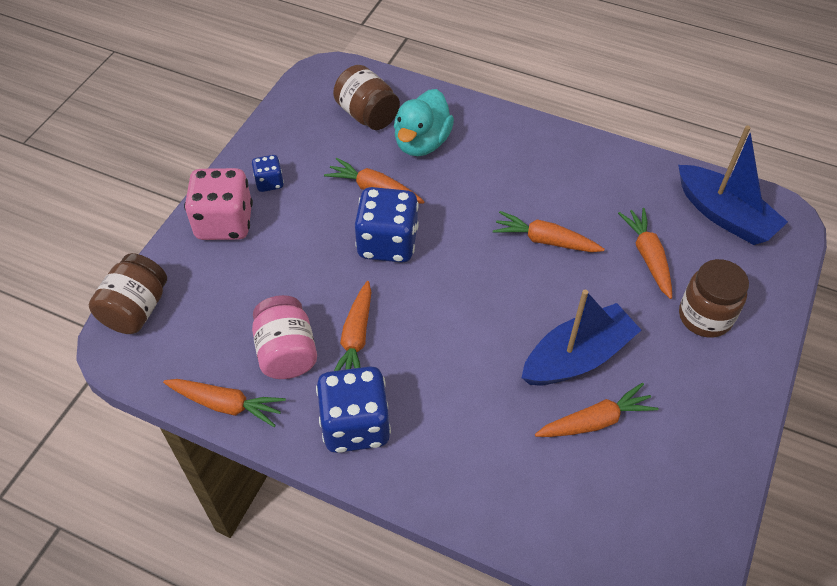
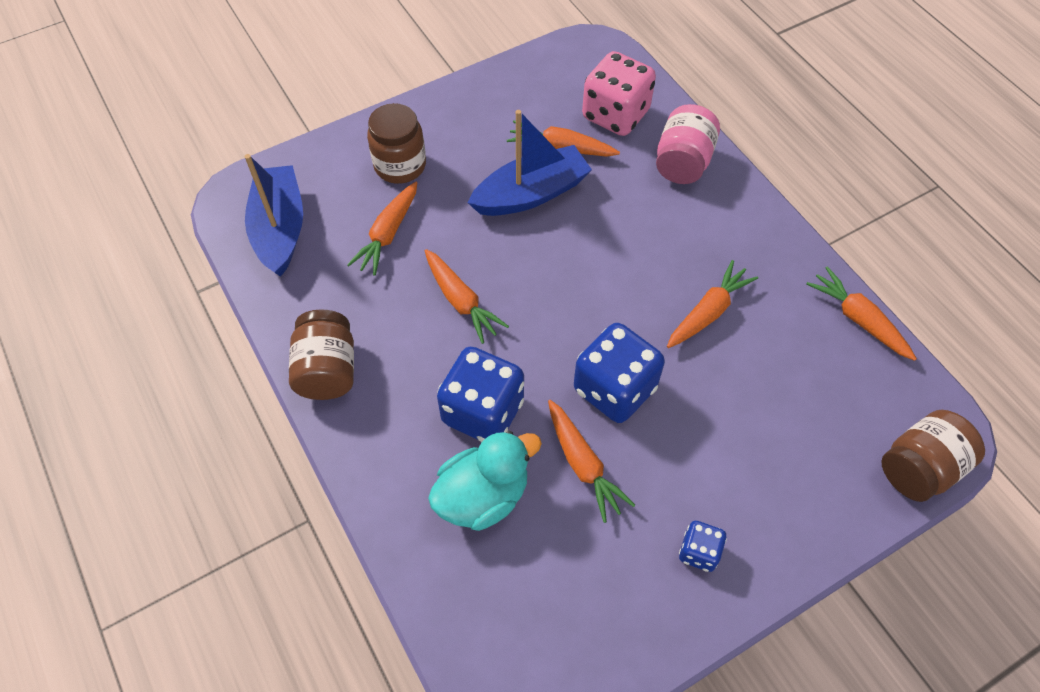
camera: 145 degrees left, 5 degrees up
pink dice [184,168,253,240] -> pink dice moved to [582,51,656,136]
pink jar [252,295,317,379] -> pink jar moved to [656,104,720,184]
blue dice [316,366,391,453] -> blue dice moved to [437,347,524,442]
brown jar [333,65,400,130] -> brown jar moved to [289,309,354,400]
blue boat [521,290,641,385] -> blue boat turned 150 degrees clockwise [468,110,592,216]

